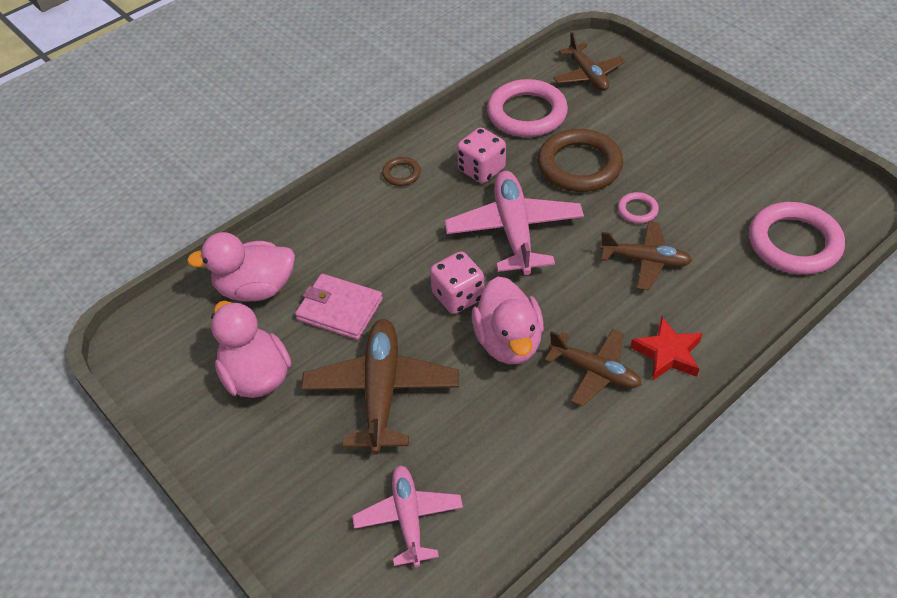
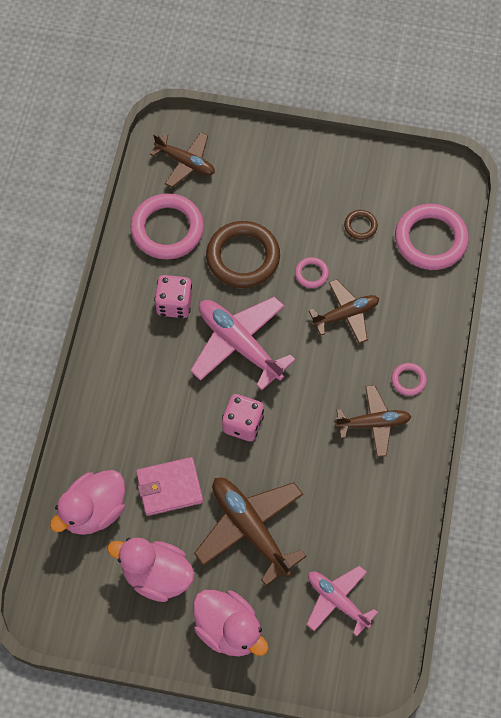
camera: 40 degrees left, 15 degrees up
brown ring [382,157,421,186] -> brown ring moved to [344,210,378,240]
pink duck [471,277,544,364] -> pink duck moved to [193,590,269,657]
red star [630,316,703,380] -> pink ring [392,363,427,396]

